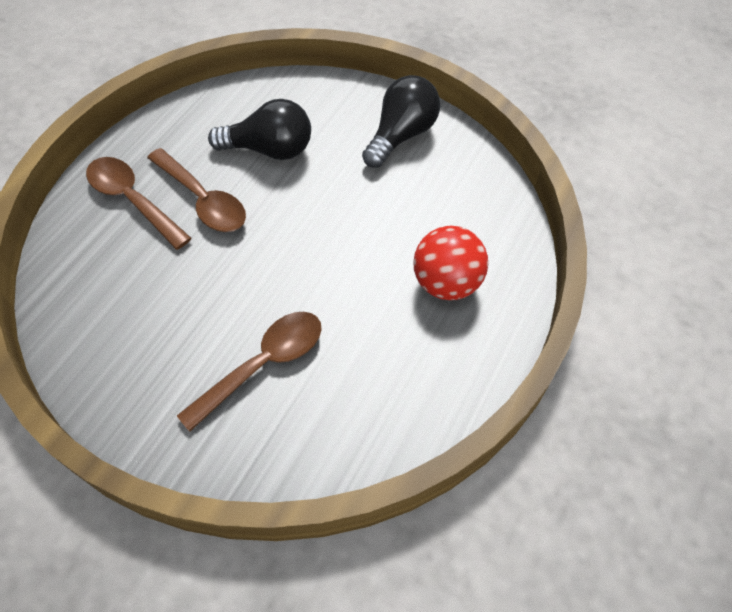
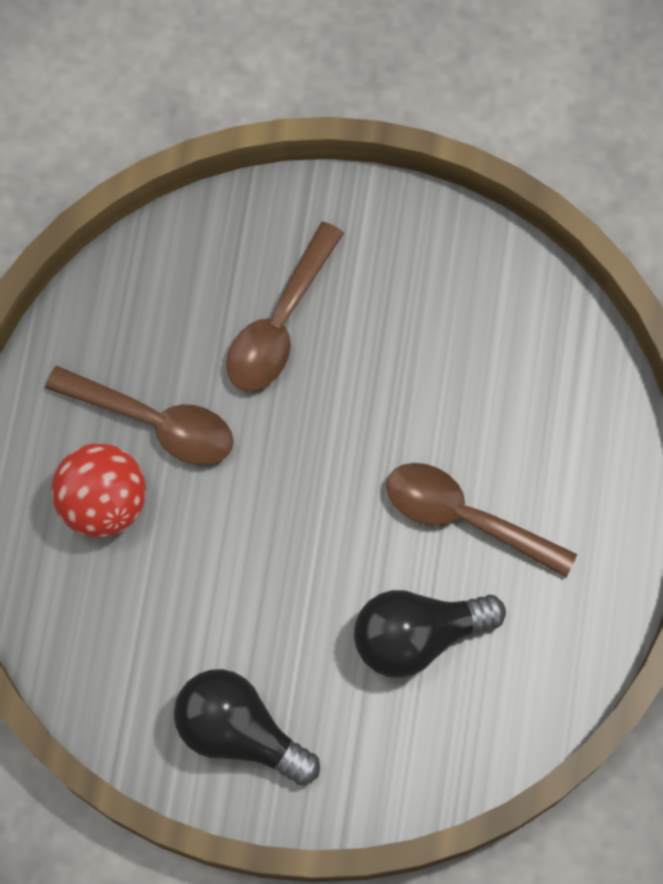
camera: 160 degrees right, 15 degrees up
brown spoon [86,157,192,250] -> brown spoon moved to [45,365,234,465]
black light bulb [362,75,440,168] -> black light bulb turned 105 degrees clockwise [174,669,320,785]

